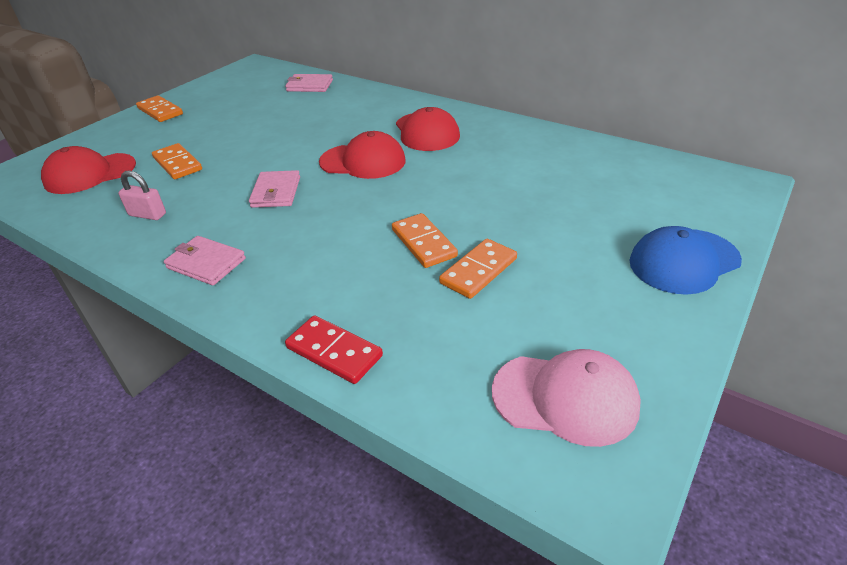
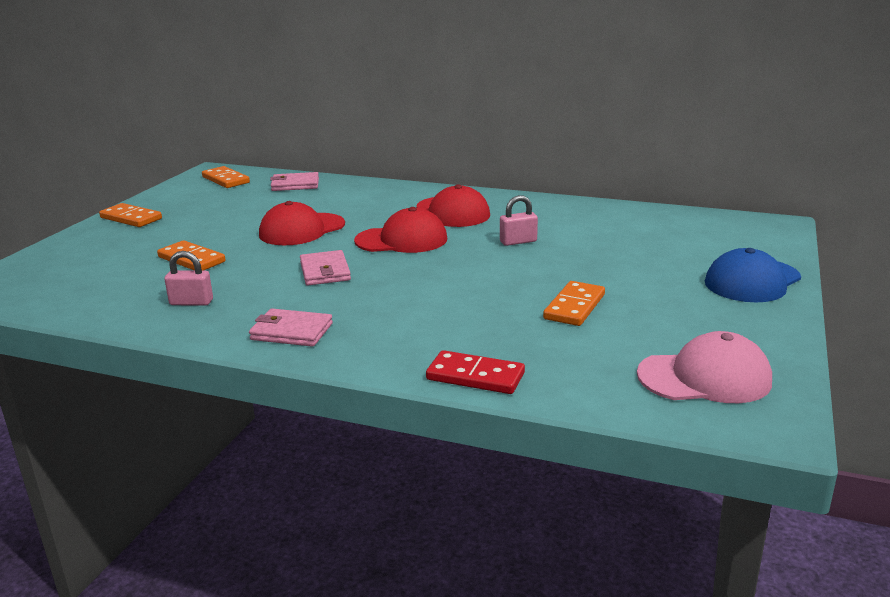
camera: 15 degrees left, 15 degrees down
red cap [41,146,136,194] -> red cap moved to [259,201,345,245]
orange domino [392,213,458,268] -> orange domino moved to [202,166,250,188]
none -> pink padlock [500,195,538,246]

